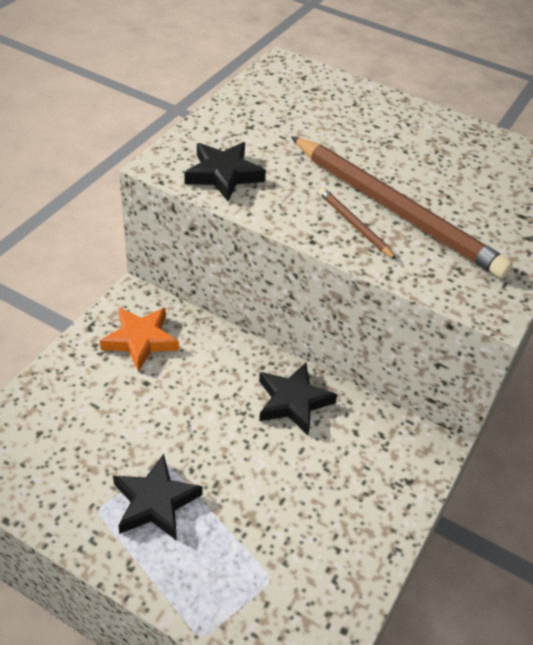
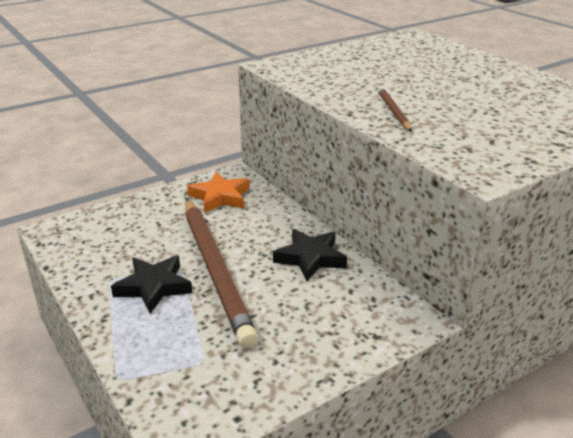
camera: 30 degrees right, 15 degrees down
black star [185,142,266,201] -> none
brown pencil [291,137,513,278] -> brown pencil moved to [185,199,258,348]

